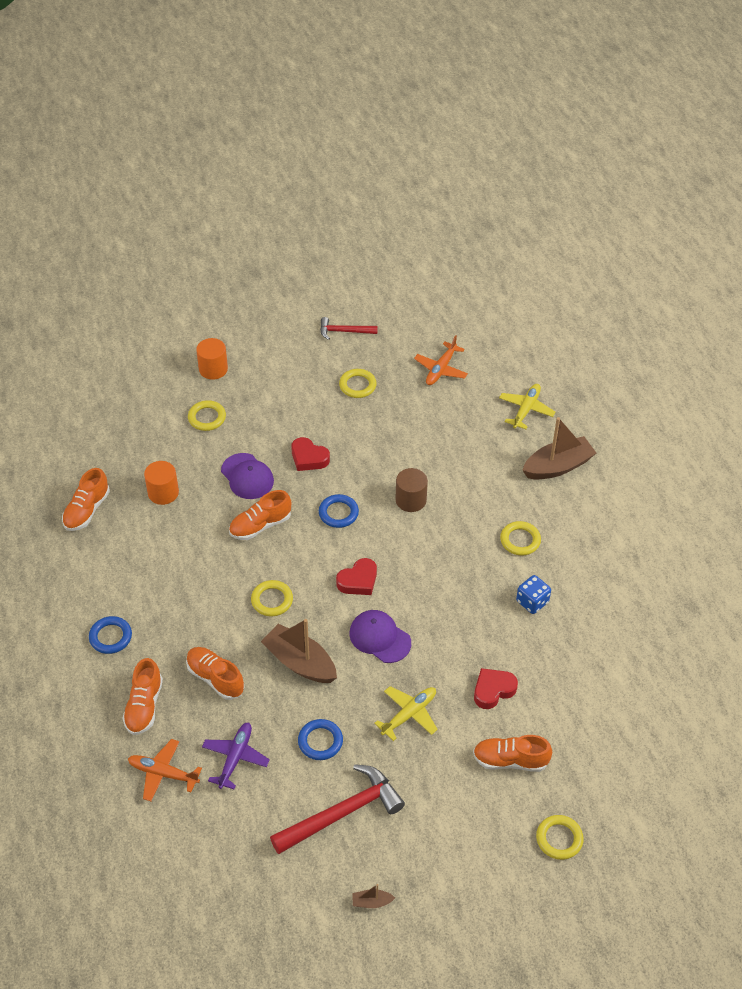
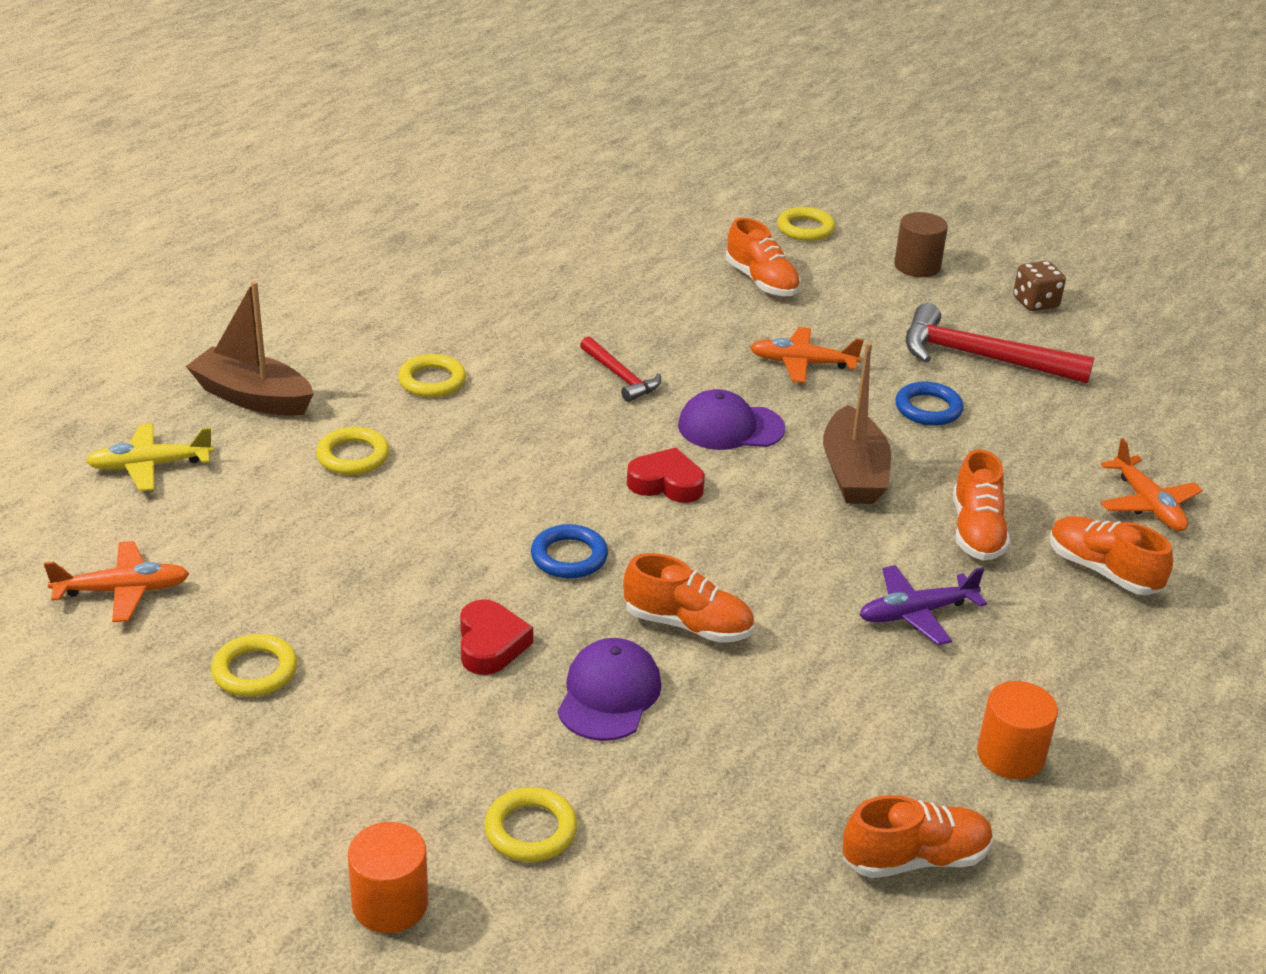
camera: 130 degrees left, 15 degrees down
blue ring [89,616,132,654] -> none
orange shoe [122,658,163,735] -> orange shoe turned 105 degrees counterclockwise [1050,516,1173,595]
orange cylinder [144,461,179,505] -> orange cylinder moved to [977,681,1058,779]
purple plane [202,722,270,789] -> purple plane moved to [859,565,987,645]
yellow ring [251,580,293,616] -> yellow ring moved to [316,427,389,475]
red hammer [320,317,378,340] -> red hammer moved to [580,336,661,402]
purple cap [349,610,411,663] -> purple cap turned 90 degrees clockwise [678,389,786,450]
brown boat [352,884,395,908] -> brown dice [1013,261,1066,311]
yellow plane [374,686,438,741] -> orange plane [750,327,864,383]
brown cylinder [395,468,428,512] -> brown cylinder moved to [894,212,948,277]
red heart [474,668,518,709] -> none
blue dice [516,575,551,614] -> none

